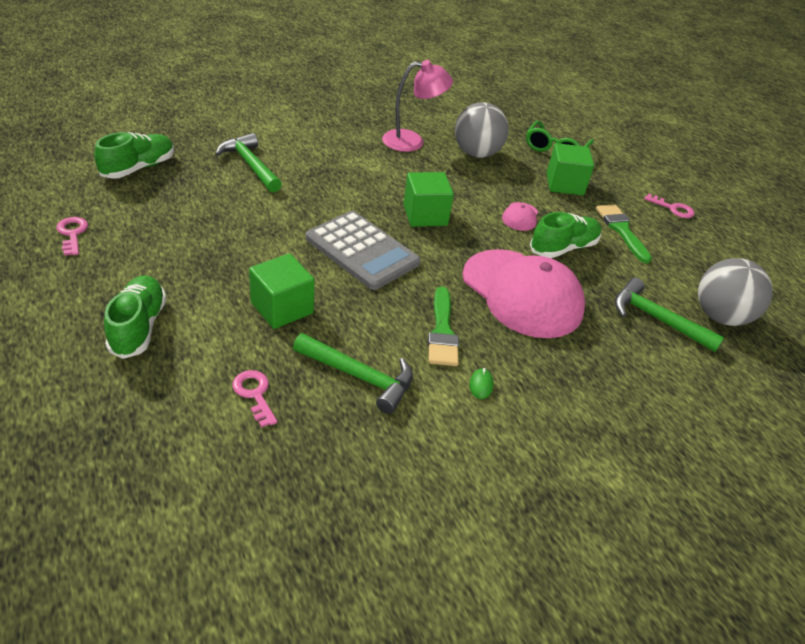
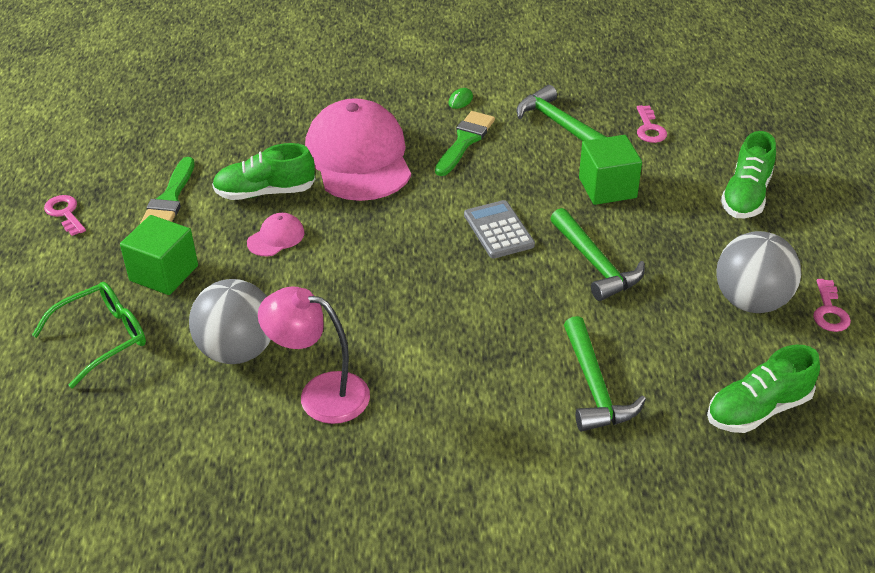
camera: 150 degrees left, 0 degrees up
grey calculator [306,211,420,290] -> grey calculator [464,200,535,259], size x0.62
green cube [403,172,454,227] -> none
green hammer [615,278,725,352] -> green hammer moved to [550,208,645,301]
grey ball [698,258,773,326] -> grey ball moved to [716,231,801,313]

